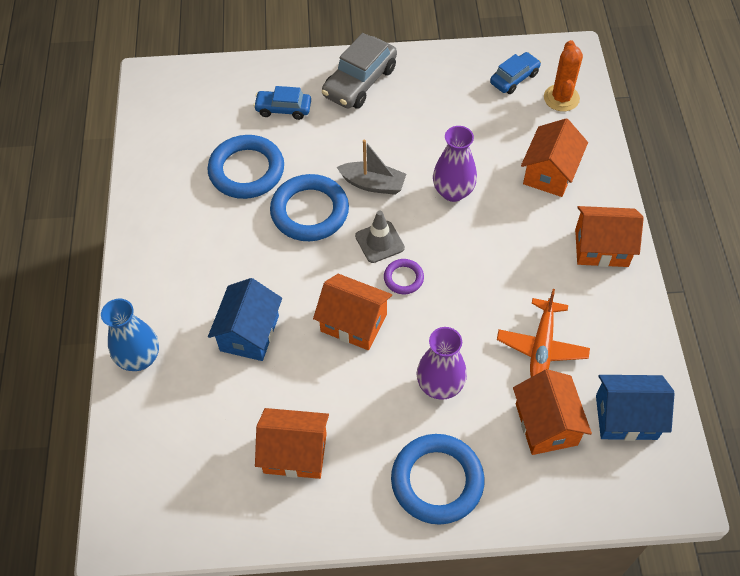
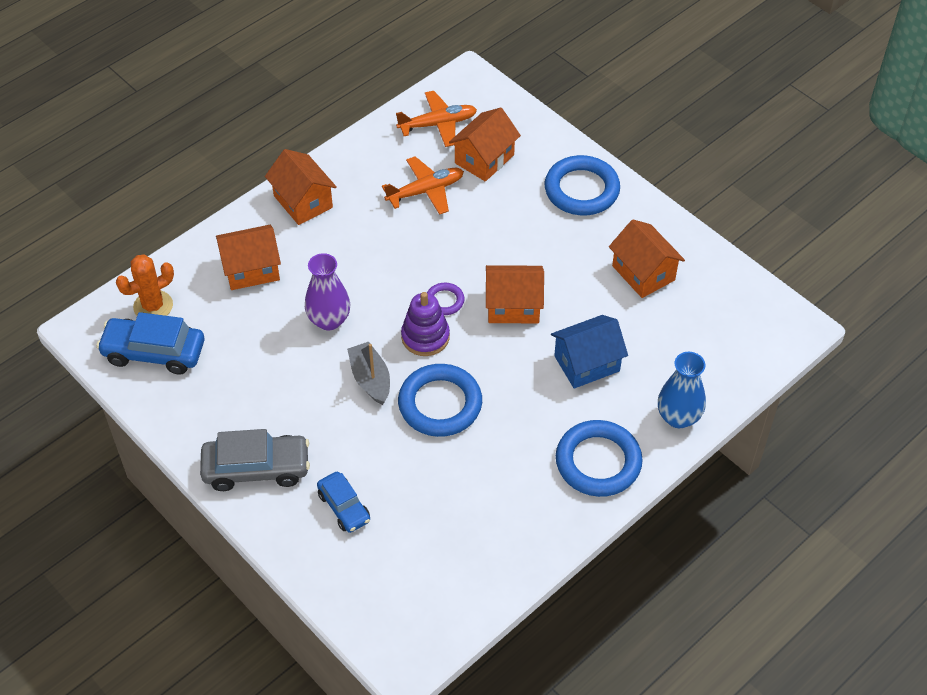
camera: 130 degrees left, 5 degrees down
blue ring [208,135,284,199] -> blue ring moved to [556,420,643,497]
orange house [313,274,392,350] -> orange house turned 75 degrees counterclockwise [486,265,544,323]
grey traffic cone [355,210,405,263] -> purple stacking toy [401,292,450,356]
purple vase [416,327,467,400] -> none
blue car [490,52,541,94] -> blue car [96,312,204,375], size x1.63
blue house [596,375,675,441] -> orange plane [396,91,477,147]

